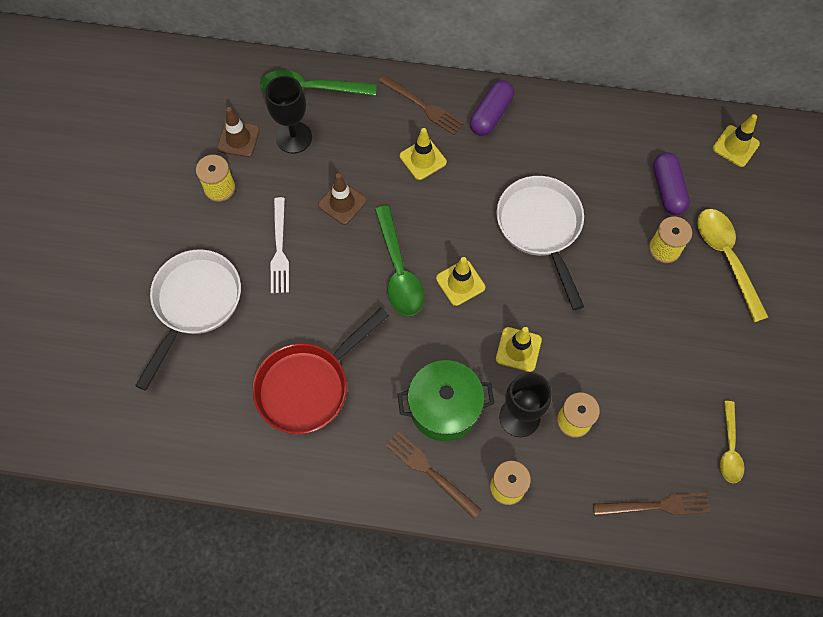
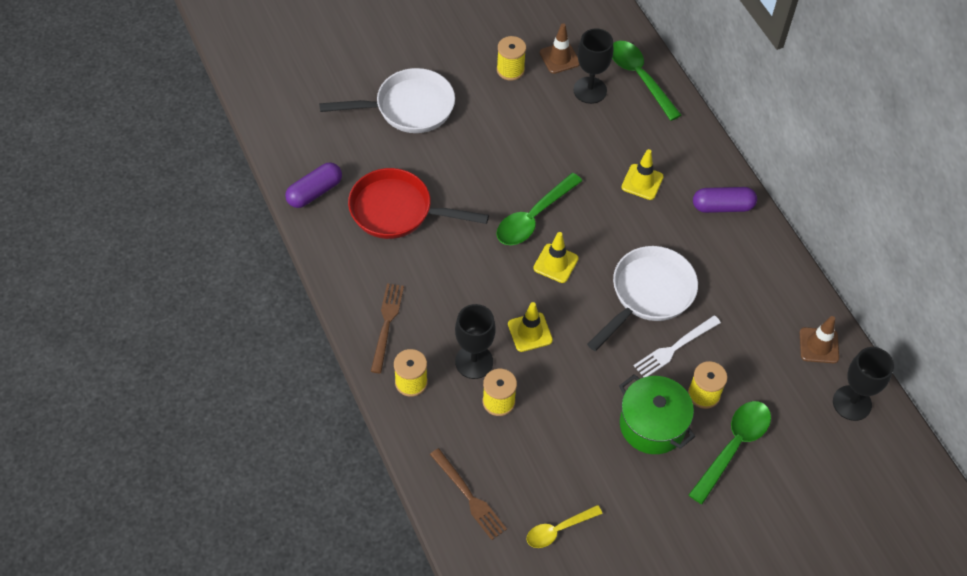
camera: 55 degrees right, 10 degrees down
white fork [271,197,289,293] -> white fork moved to [634,315,721,377]
brown traffic cone [318,173,367,225] -> brown traffic cone moved to [800,316,839,363]
brown fork [378,75,464,135] -> none
green pot [398,360,494,441] -> green pot moved to [619,374,695,454]
purple capsule [653,152,690,215] -> purple capsule moved to [285,163,342,208]
yellow spoon [697,209,768,322] -> green spoon [689,401,771,504]
yellow traffic cone [713,114,760,167] -> black goblet [833,347,894,421]

